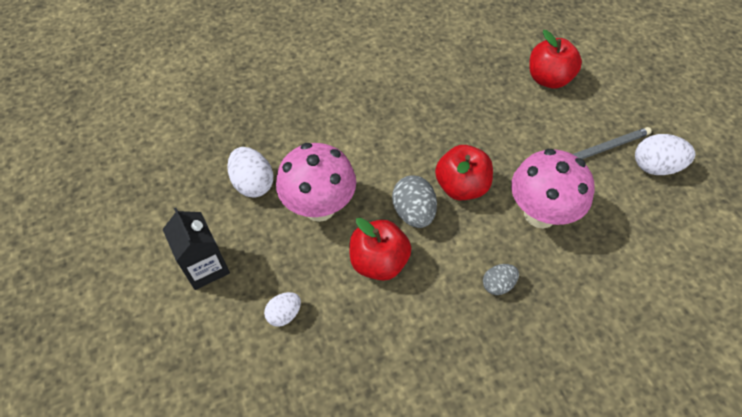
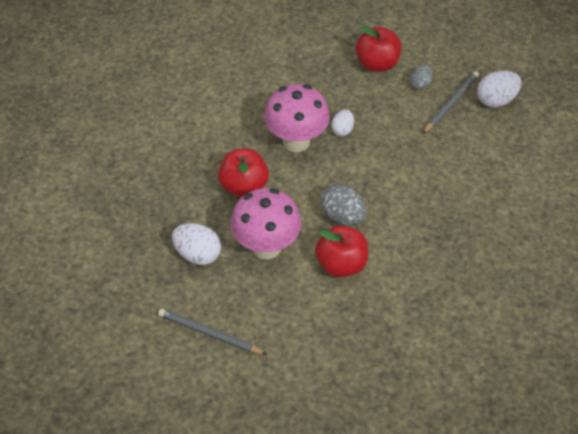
camera: 30 degrees left, 5 degrees down
black carton [162,208,230,290] -> grey pencil [158,309,267,355]
white egg [264,292,301,327] -> white egg moved to [331,109,354,136]
red apple [435,145,493,200] -> red apple moved to [218,149,269,197]
grey egg [483,264,519,295] -> grey egg moved to [410,65,433,90]
pink mushroom [511,149,595,229] -> pink mushroom moved to [264,84,330,152]

